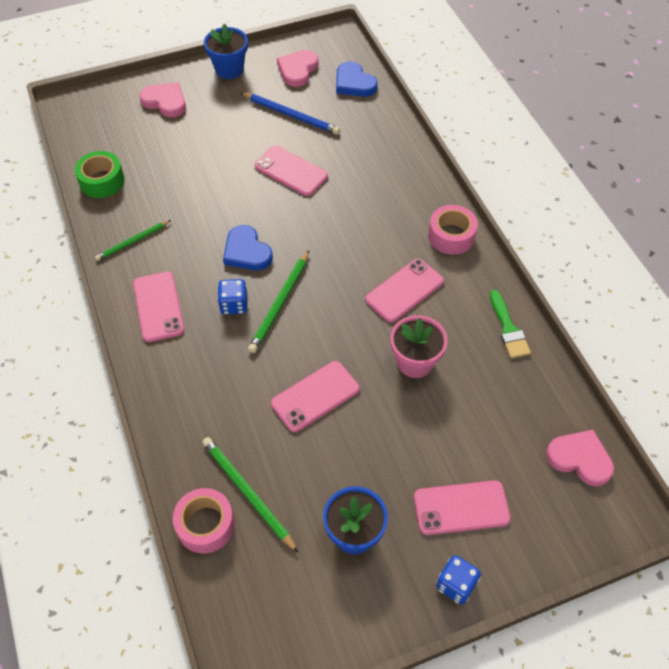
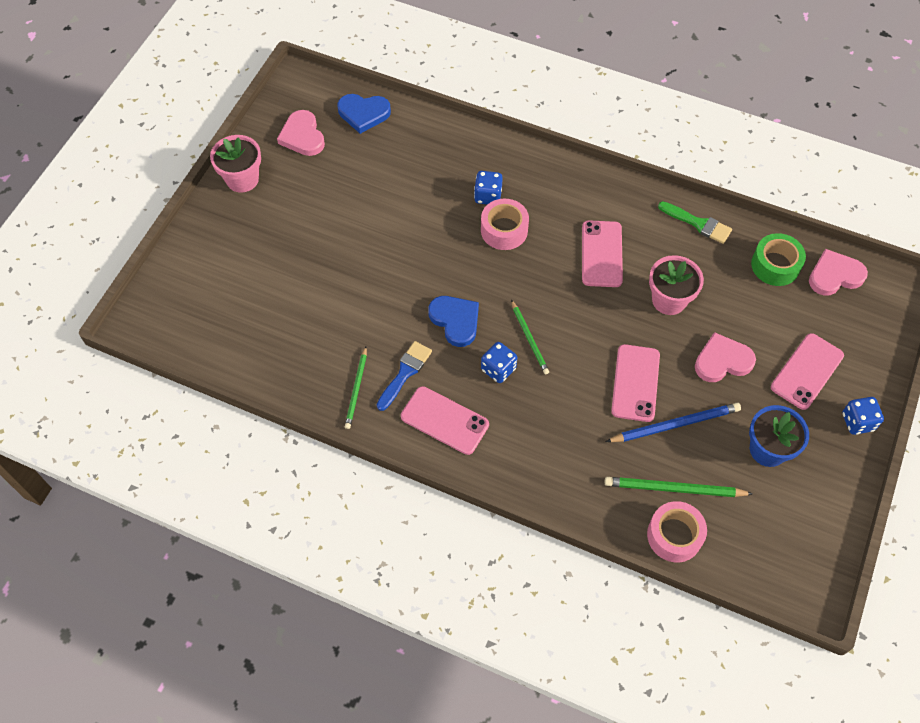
camera: 45 degrees left, 5 degrees up
green tape [75,151,125,198] -> green tape moved to [751,233,806,286]
pink heart [140,82,186,117] -> pink heart moved to [695,332,756,382]
blue flower pot [204,23,248,79] -> pink flower pot [210,135,261,192]
blue heart [223,225,273,270] -> blue heart turned 135 degrees counterclockwise [428,296,479,347]
blue pencil [240,92,340,135] -> blue pencil moved to [606,403,741,442]
green pencil [248,250,309,353] -> green pencil [511,300,549,374], size x0.66
pink phone [255,146,328,196] -> none
pink tape [428,205,478,255] -> pink tape moved to [481,199,529,250]
none -> blue brush [377,341,432,411]
none -> blue dice [474,171,503,205]

